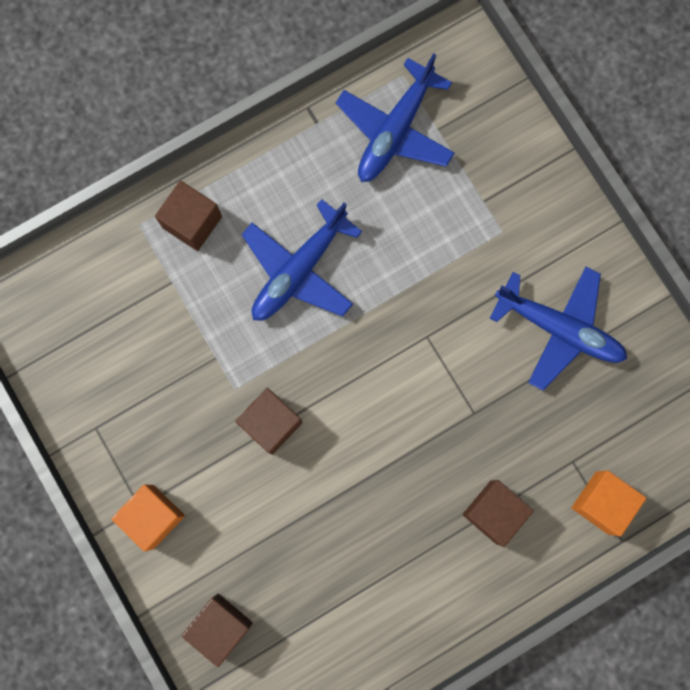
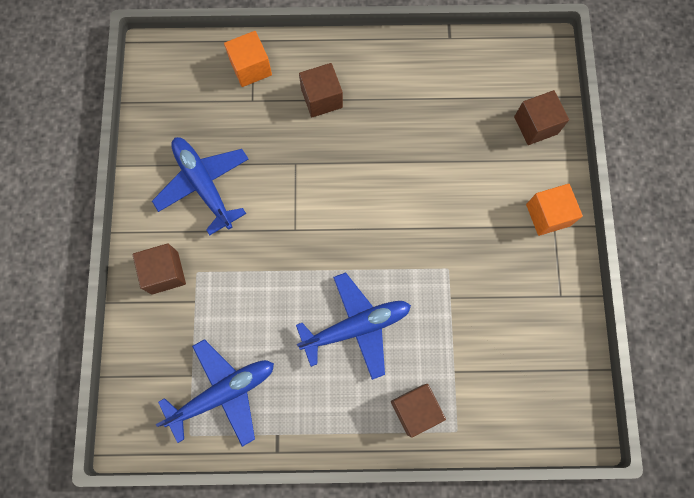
camera: 150 degrees left, 5 degrees down
brown cube [235,388,303,455] -> brown cube moved to [133,243,186,295]

